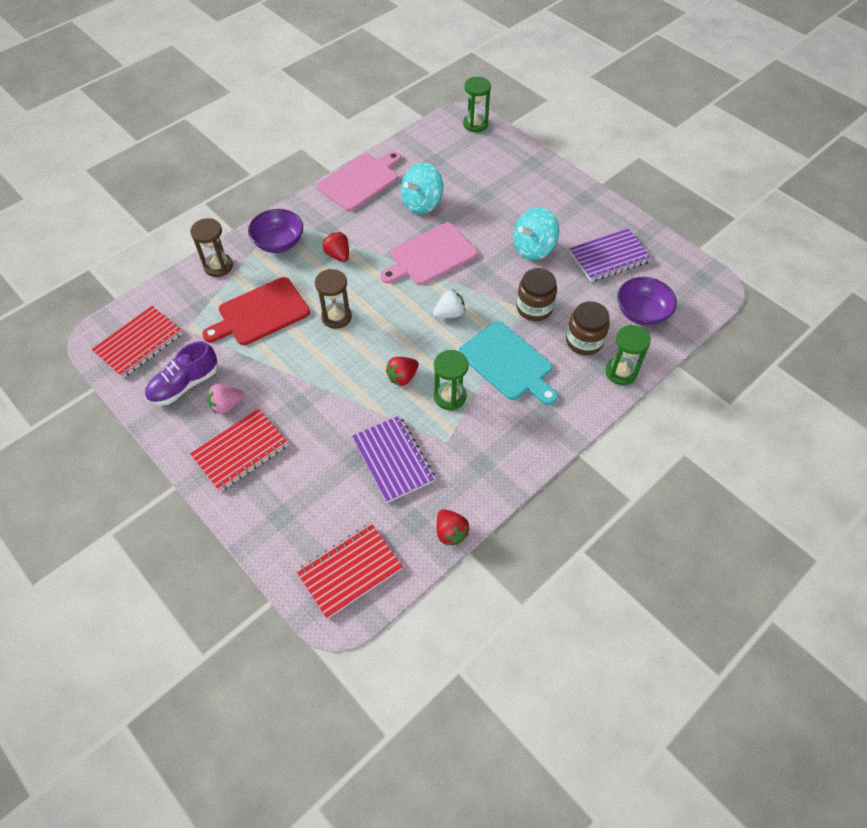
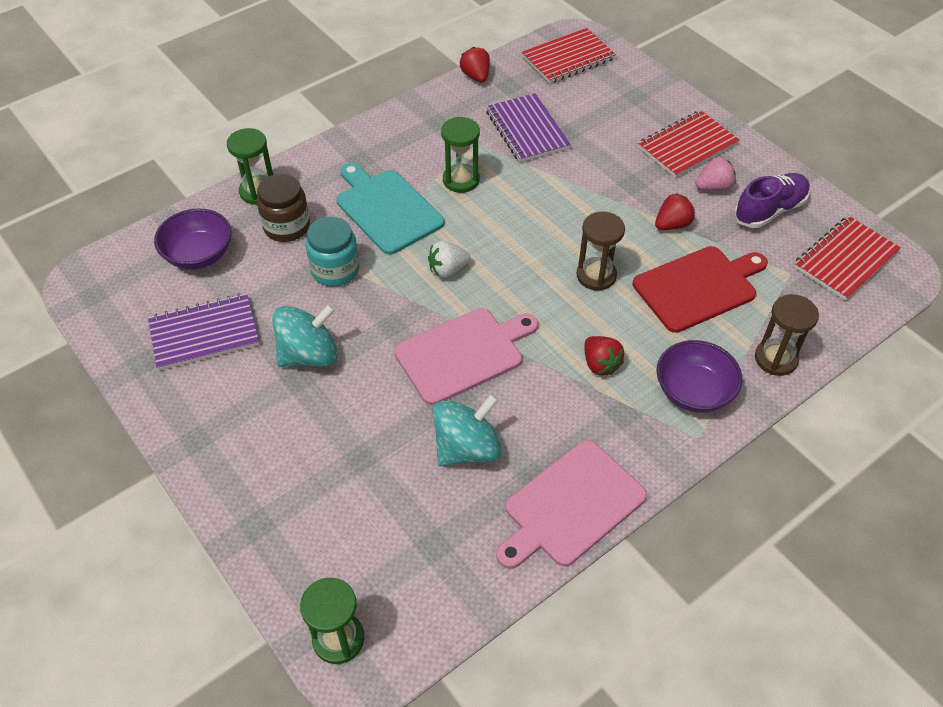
camera: 175 degrees left, 5 degrees down
red strawberry [386,357,419,386] -> red strawberry moved to [655,193,695,230]
brown jar [516,268,557,321] -> turquoise jar [306,217,359,287]

